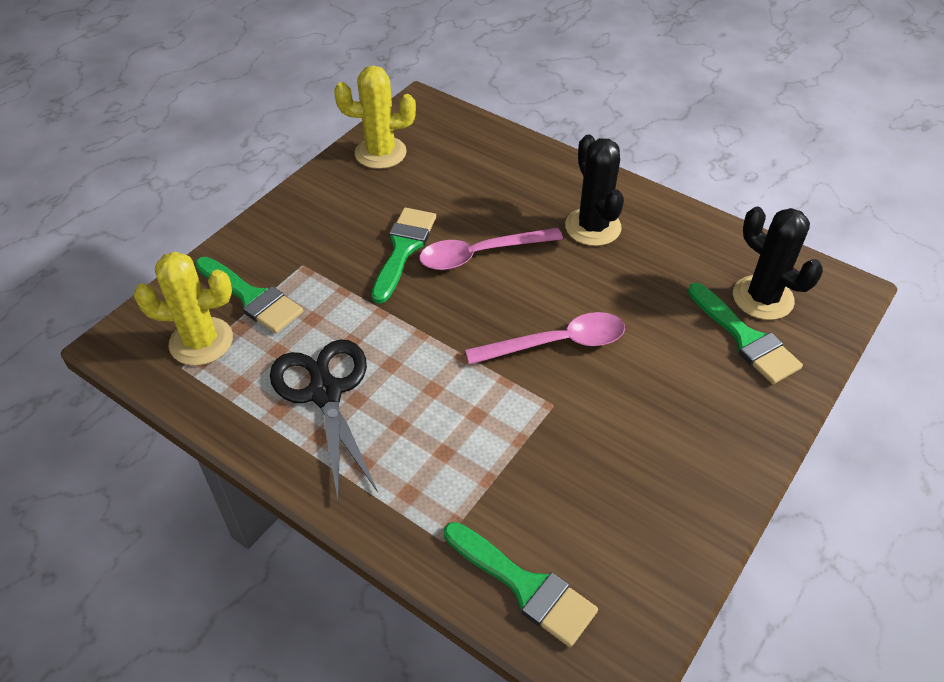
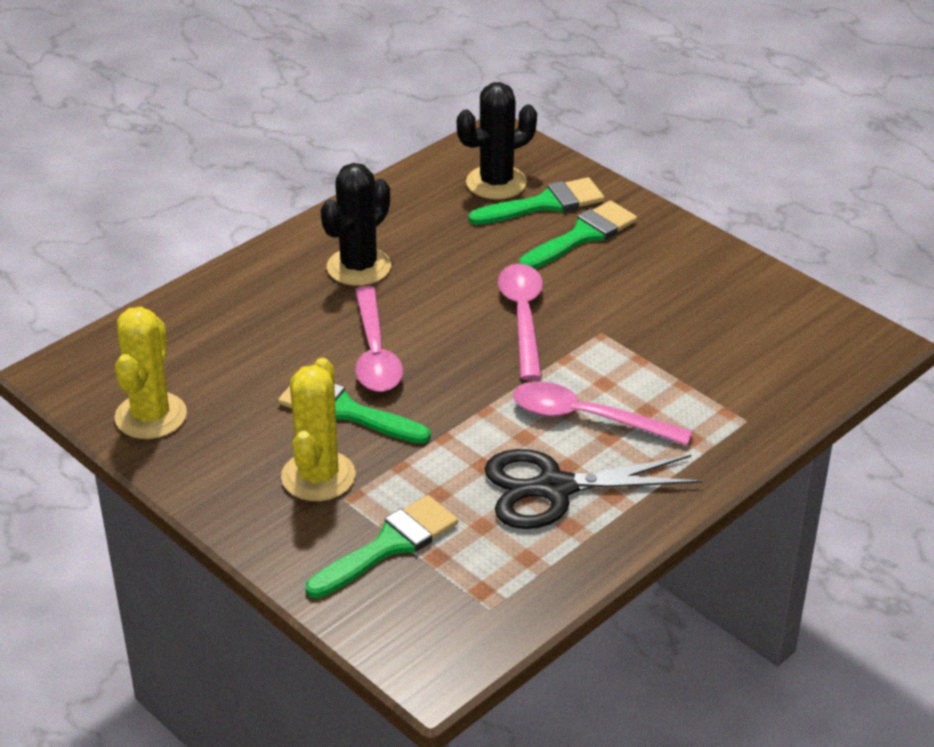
camera: 80 degrees left, 10 degrees down
yellow cactus [134,252,233,366] -> yellow cactus moved to [281,358,356,501]
green brush [444,522,598,647] -> green brush moved to [519,201,637,269]
black cactus [565,134,624,246] -> black cactus turned 45 degrees counterclockwise [320,163,391,286]
none -> pink spoon [513,381,693,446]

